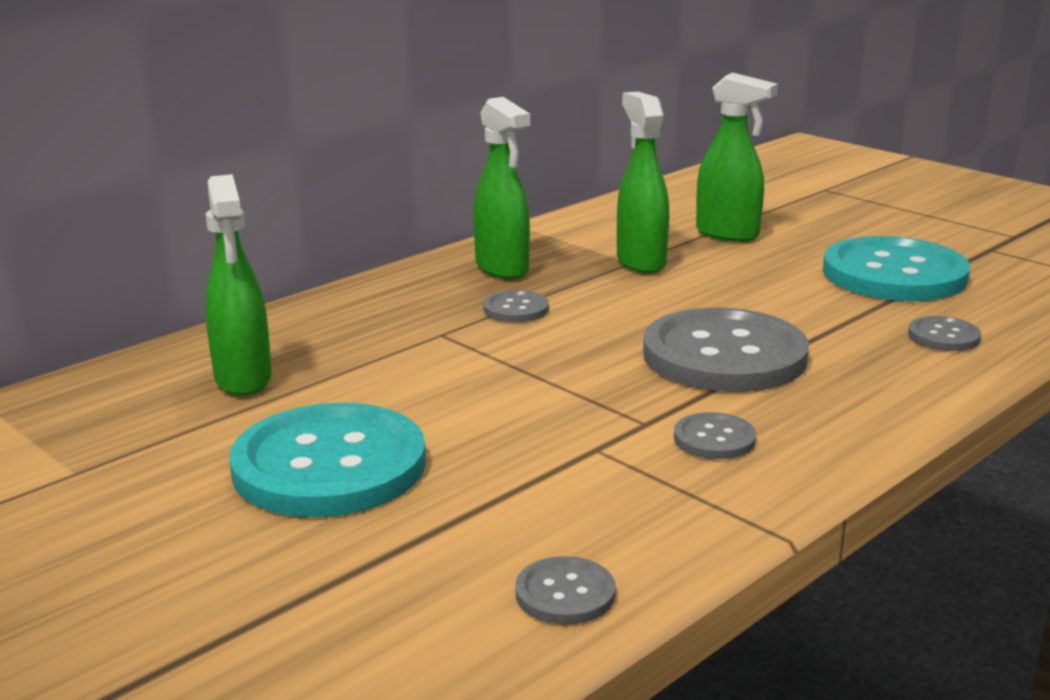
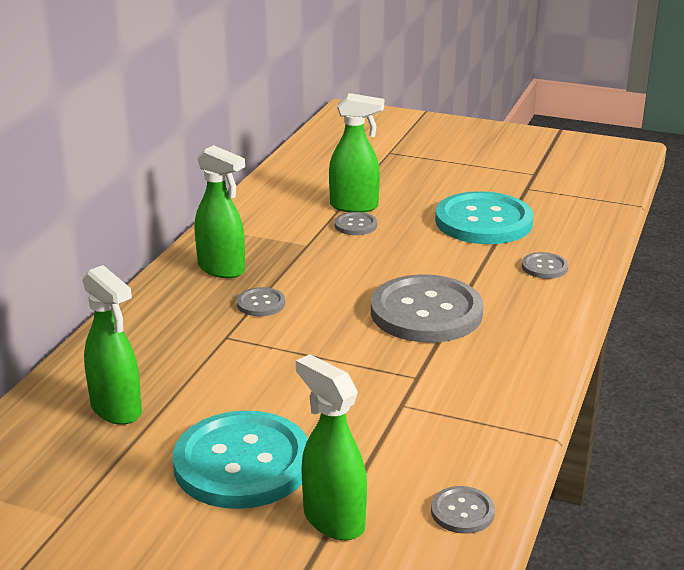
camera: 25 degrees left, 5 degrees up
green spray bottle [617,92,669,273] -> green spray bottle moved to [296,354,367,540]
grey button [674,412,756,459] -> grey button moved to [335,212,377,235]

